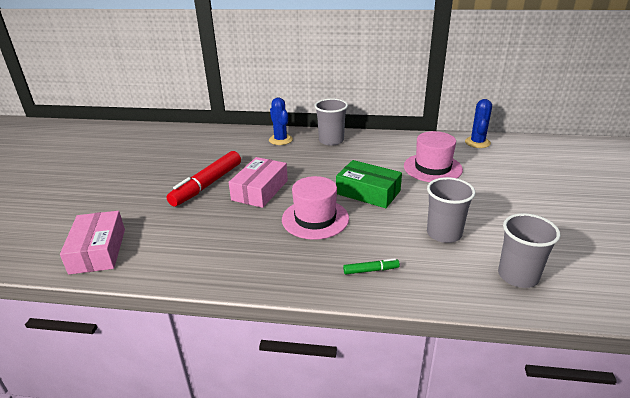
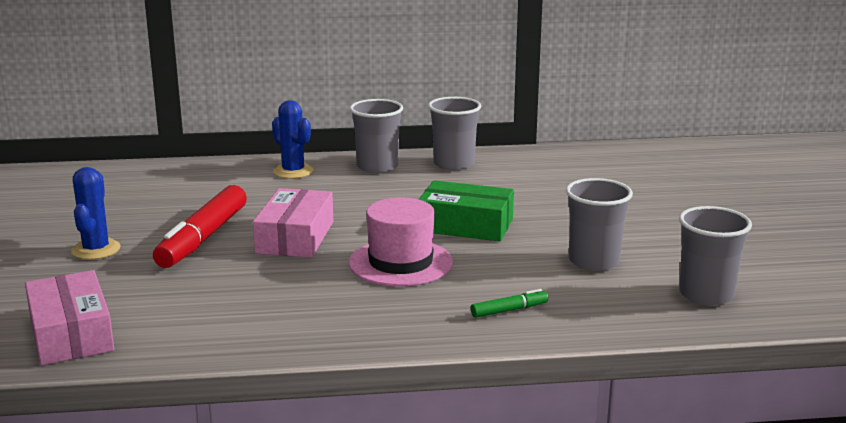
camera: 15 degrees left, 10 degrees down
pink hat [404,131,463,182] -> none
blue cactus [465,99,492,148] -> blue cactus moved to [71,167,121,260]
none -> grey cup [428,97,481,170]

